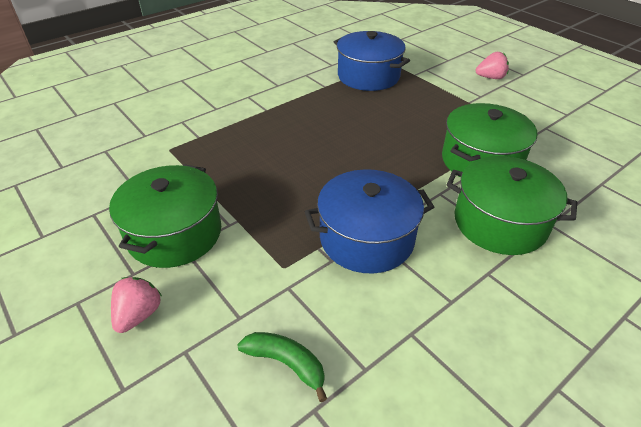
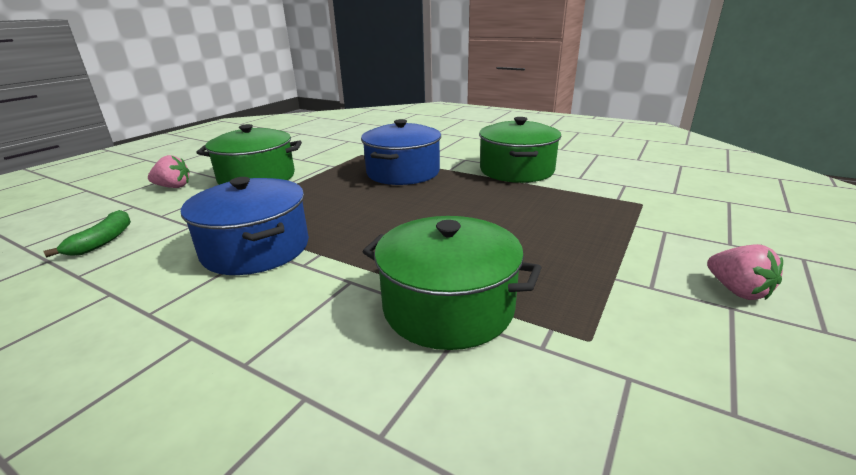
camera: 70 degrees right, 15 degrees down
blue pot [334,31,410,91] -> blue pot moved to [361,119,441,185]
green pot [447,156,577,255] -> green pot moved to [479,117,561,183]

